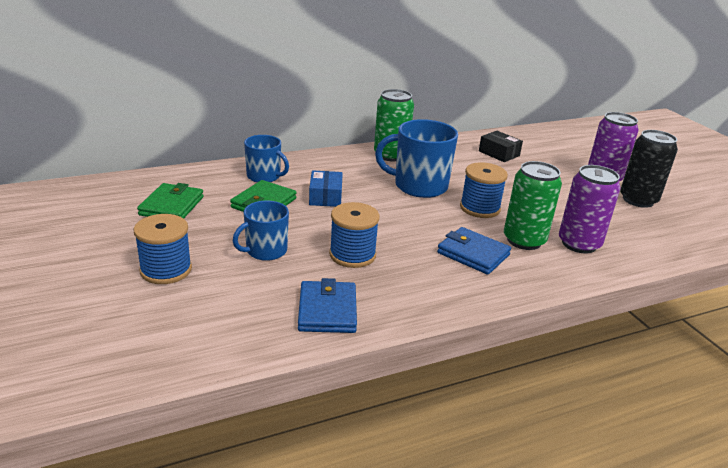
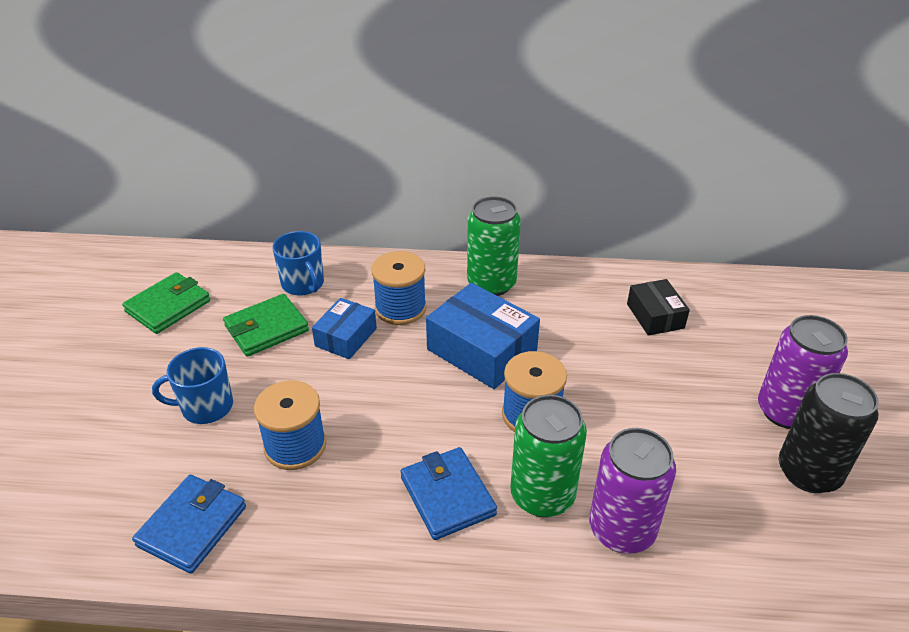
camera: 30 degrees right, 10 degrees up
blue spool [134,214,192,284] -> blue spool moved to [371,251,427,325]
blue mug [375,119,458,198] -> blue box [426,283,540,389]

